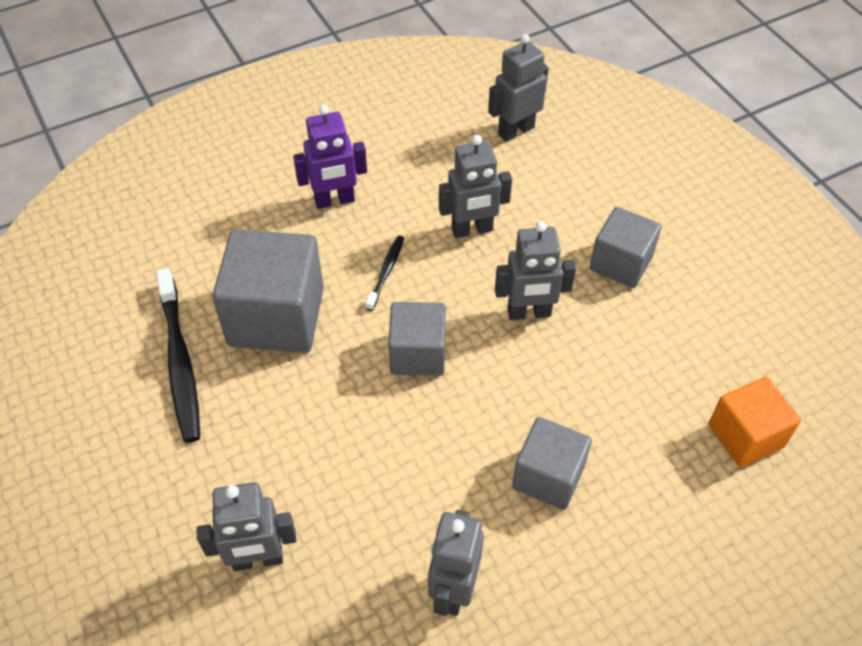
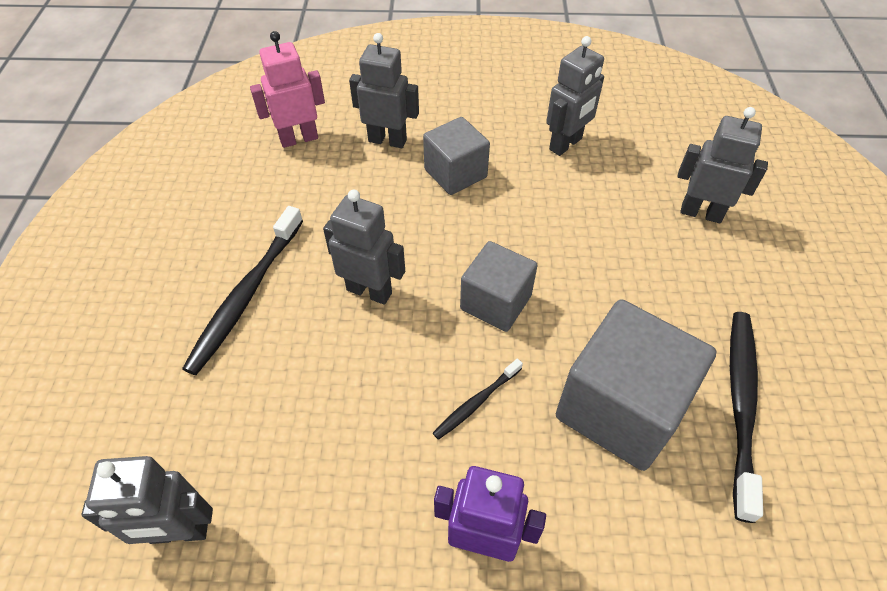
camera: 150 degrees left, 0 degrees up
grey robot [439,135,512,238] -> grey robot moved to [349,33,419,148]
grey cube [590,207,662,288] -> black toothbrush [182,206,303,375]
orange cube [709,377,801,467] -> pink robot [250,31,325,148]

